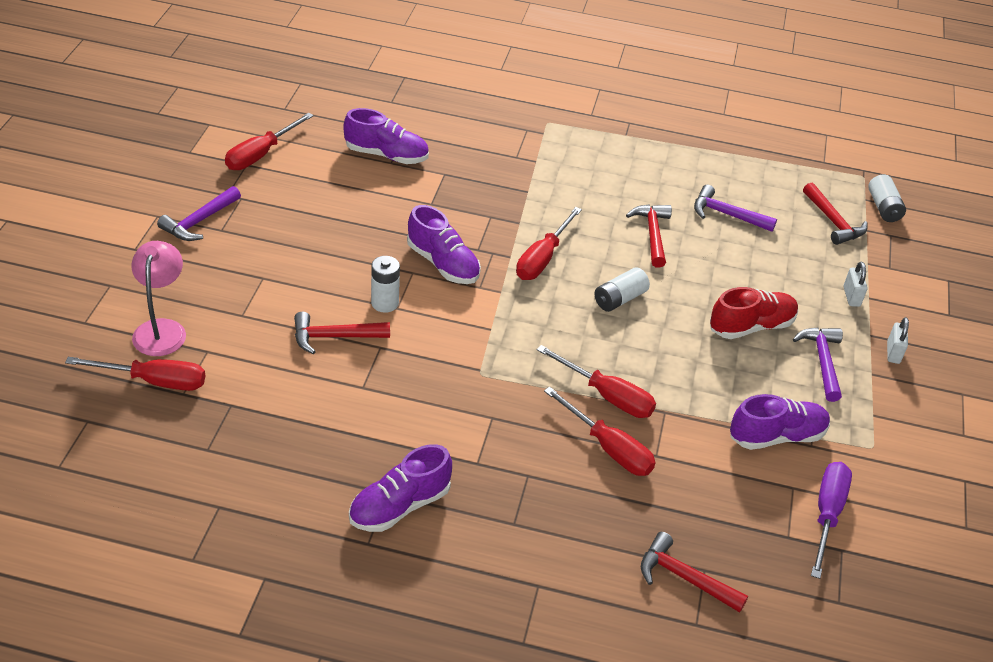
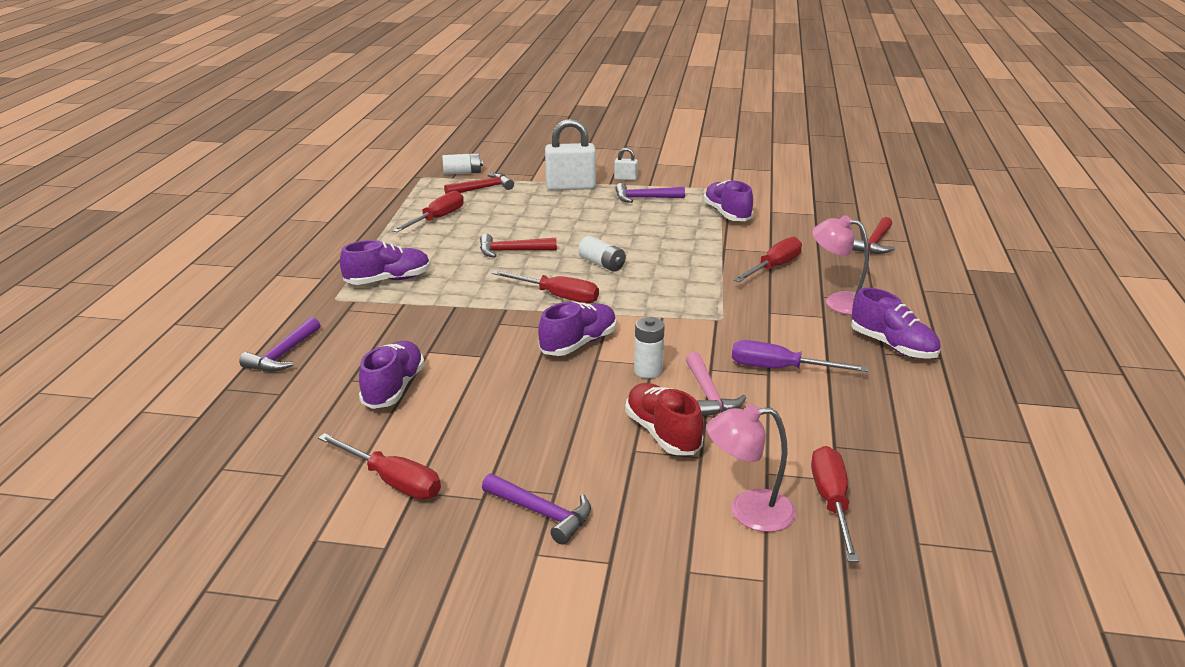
camera: 90 degrees left, 15 degrees down
red hammer [294,312,390,354] -> pink hammer [686,352,746,417]
red screwdriver [537,345,656,418] -> red screwdriver moved to [392,191,464,232]
purple hammer [694,185,777,232] -> purple hammer moved to [239,317,320,372]
red shoe [710,287,798,339] -> red shoe moved to [625,383,703,455]
purple screwdriver [811,462,852,579] -> purple screwdriver moved to [732,340,868,372]
white padlock [843,262,868,307] -> white padlock [545,119,596,190], size x2.12
none -> purple shoe [340,240,430,285]
none -> pink lamp [812,215,869,315]

